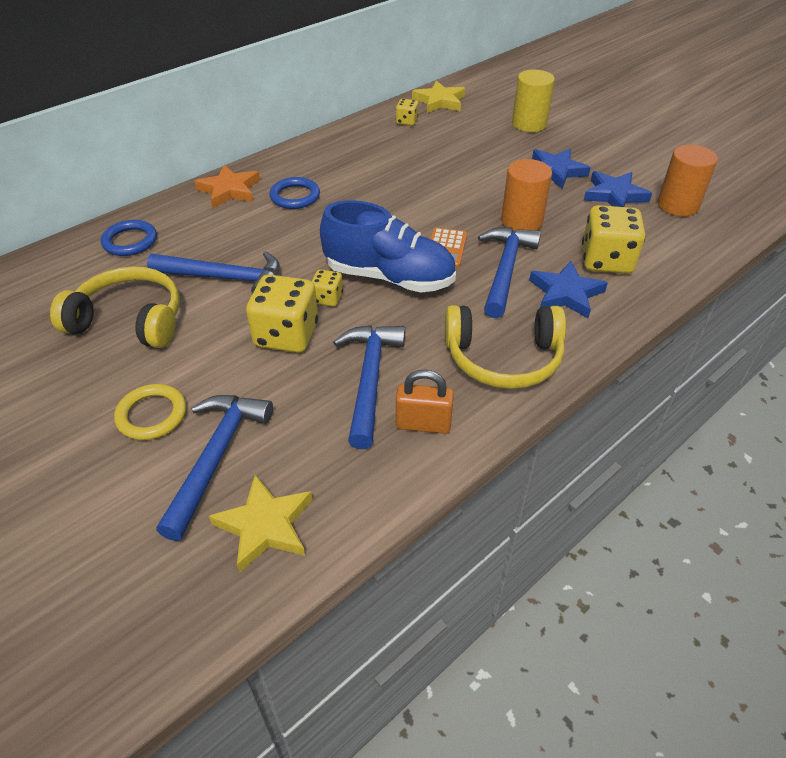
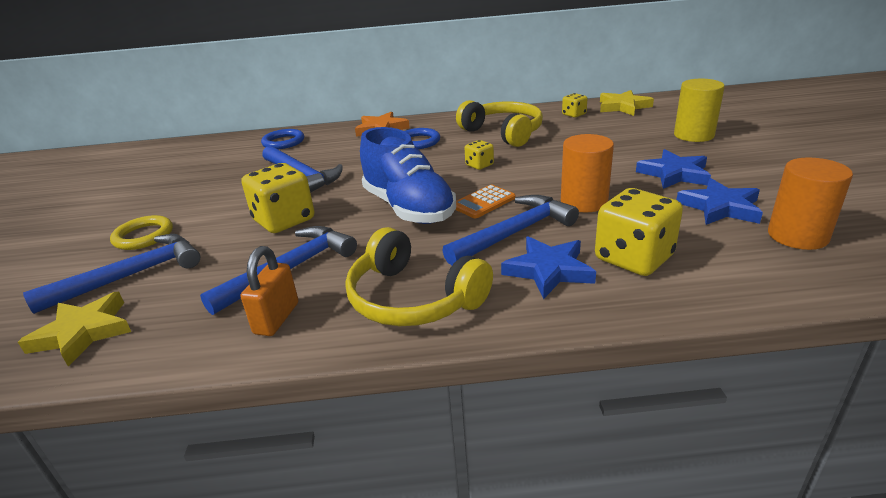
camera: 40 degrees right, 15 degrees down
yellow headphones [50,266,180,348] -> yellow headphones moved to [456,100,543,147]
yellow dice [312,269,343,306] -> yellow dice moved to [465,140,494,170]
orange padlock [396,370,454,434] -> orange padlock turned 60 degrees clockwise [241,246,298,336]

